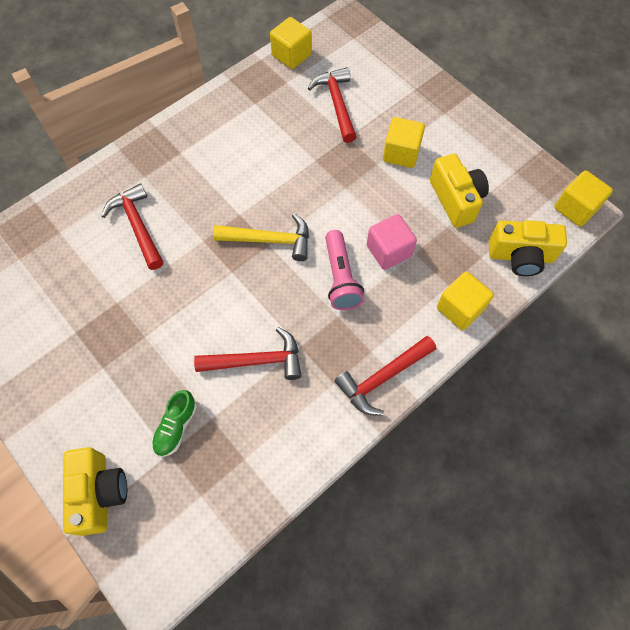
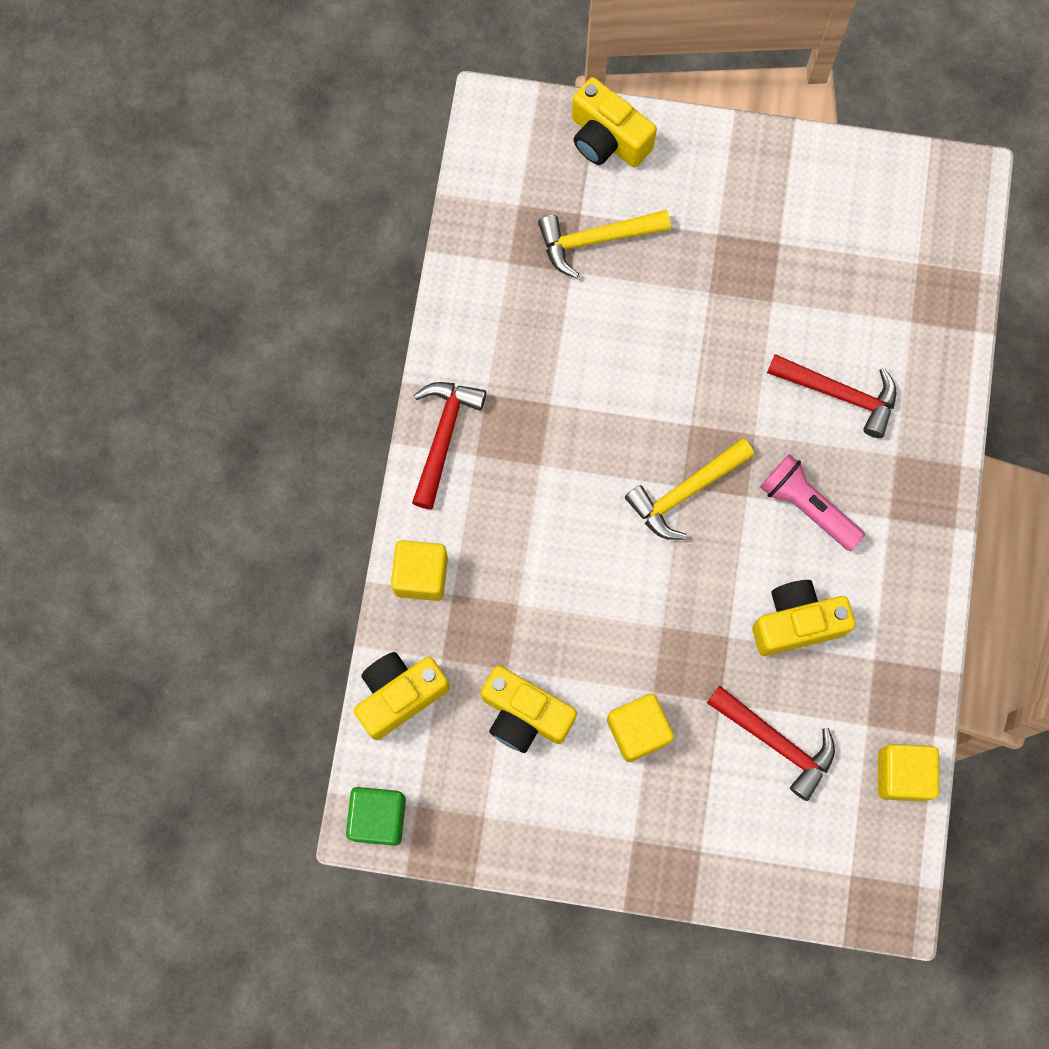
camera: 140 degrees right, 10 degrees up
green shoe [152,390,197,457] -> yellow hammer [538,210,671,278]
red hammer [194,327,301,380] -> none
pink flashlight [325,230,364,310] -> pink flashlight moved to [760,454,865,551]
pink cube [367,214,417,270] -> none
yellow cube [554,170,613,227] -> green cube [346,787,406,846]
none -> yellow camera [752,580,855,656]

